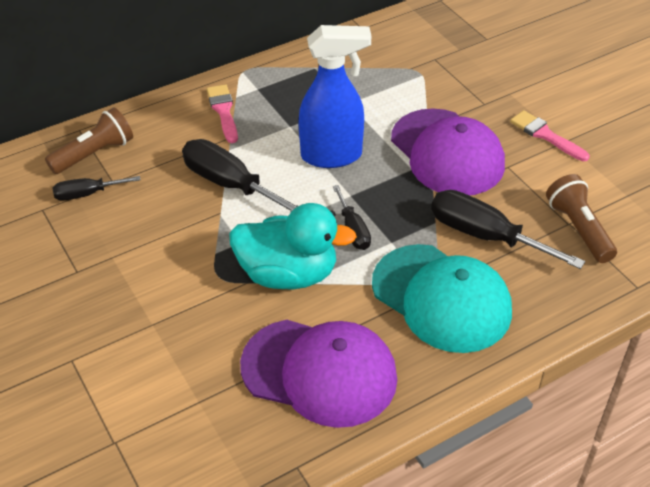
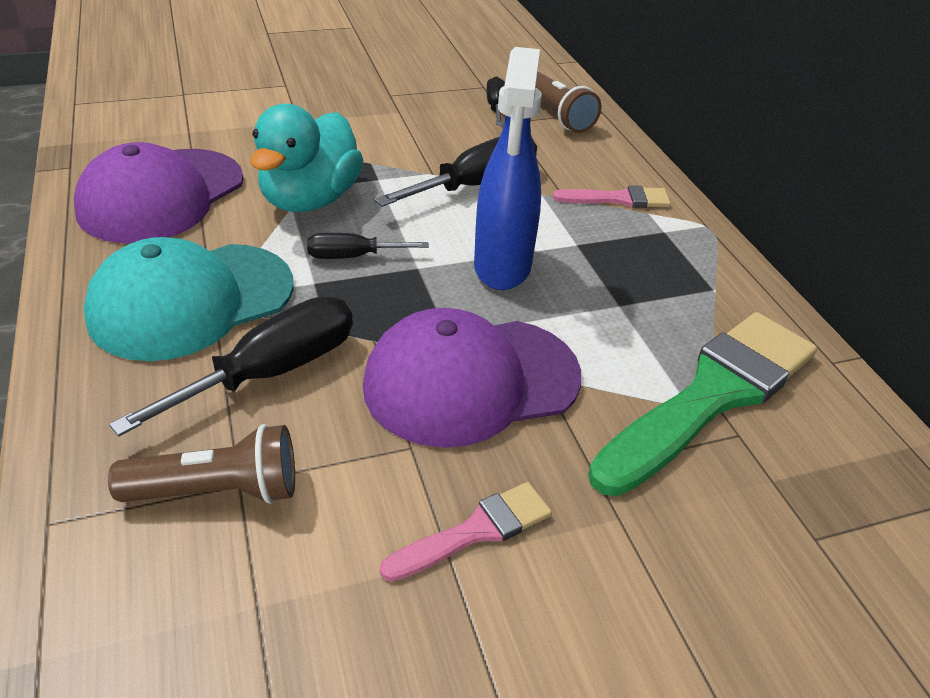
camera: 100 degrees right, 5 degrees down
none -> green brush [588,312,817,496]

